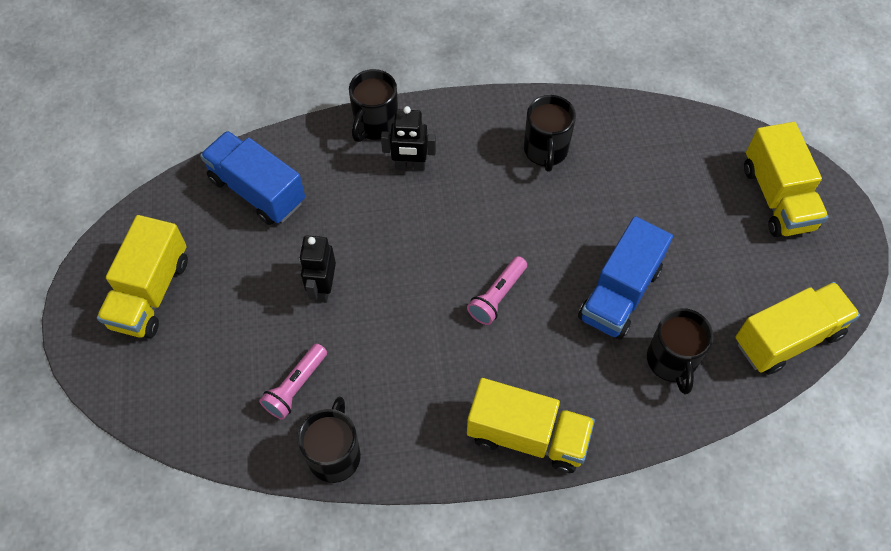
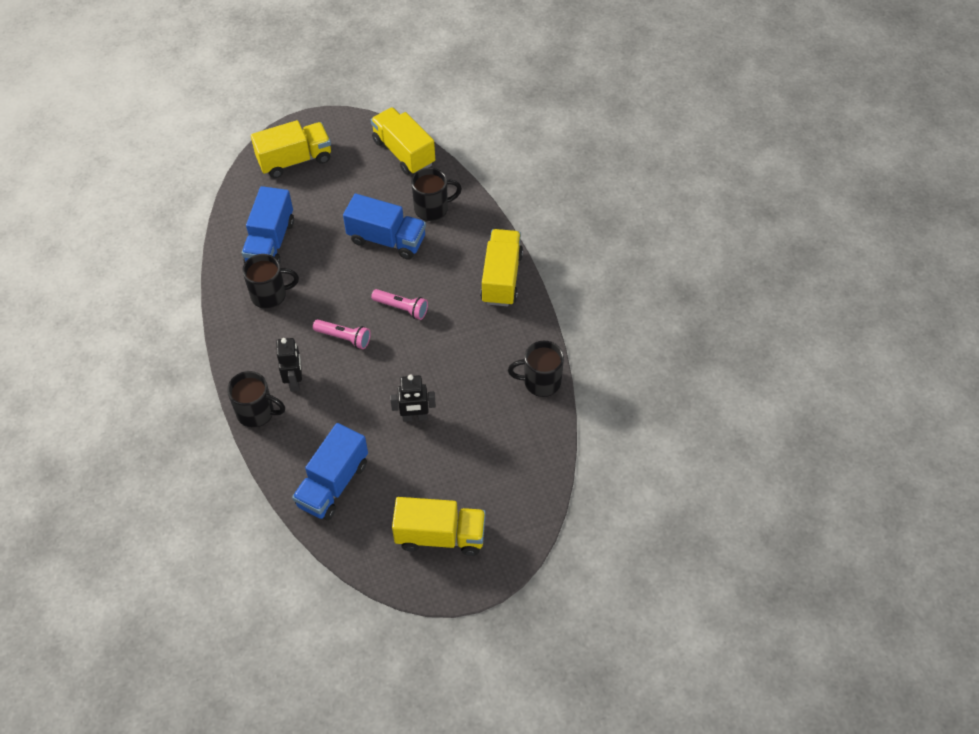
camera: 100 degrees left, 5 degrees down
pink flashlight [259,343,327,420] -> pink flashlight moved to [313,319,371,349]
none -> blue truck [242,186,294,264]

